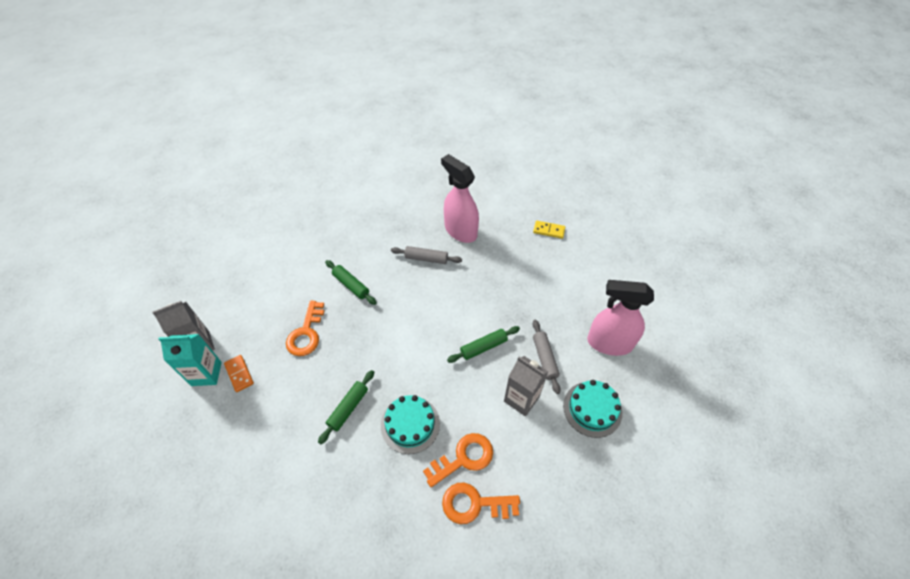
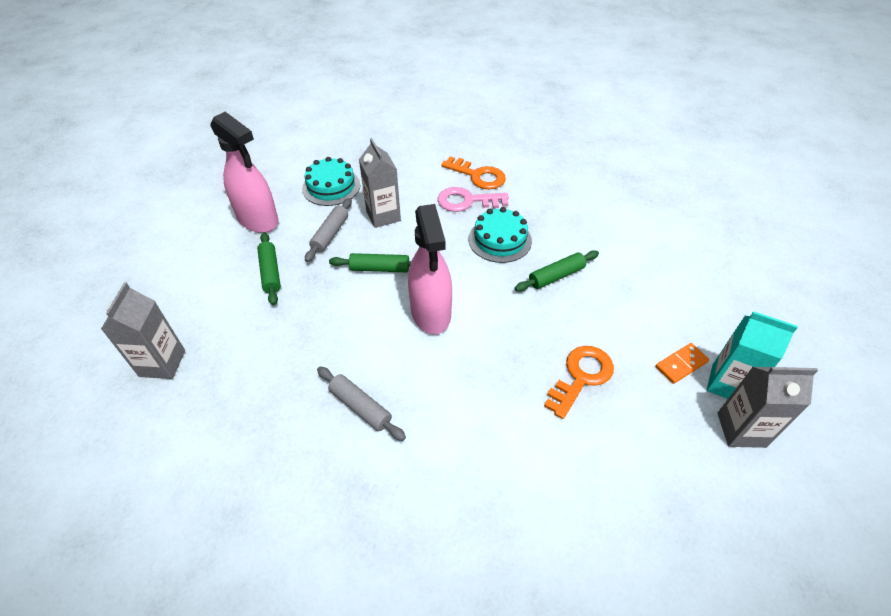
camera: 150 degrees left, 5 degrees down
orange domino [224,355,254,392] -> orange domino turned 60 degrees clockwise [656,343,709,384]
green rolling pin [325,260,377,305] -> green rolling pin moved to [257,232,281,305]
orange key [423,433,493,487] -> pink key [437,187,509,212]
pink spray bottle [441,154,479,243] -> pink spray bottle moved to [408,204,452,334]
yellow domino [533,221,565,239] -> grey carton [101,283,185,379]

